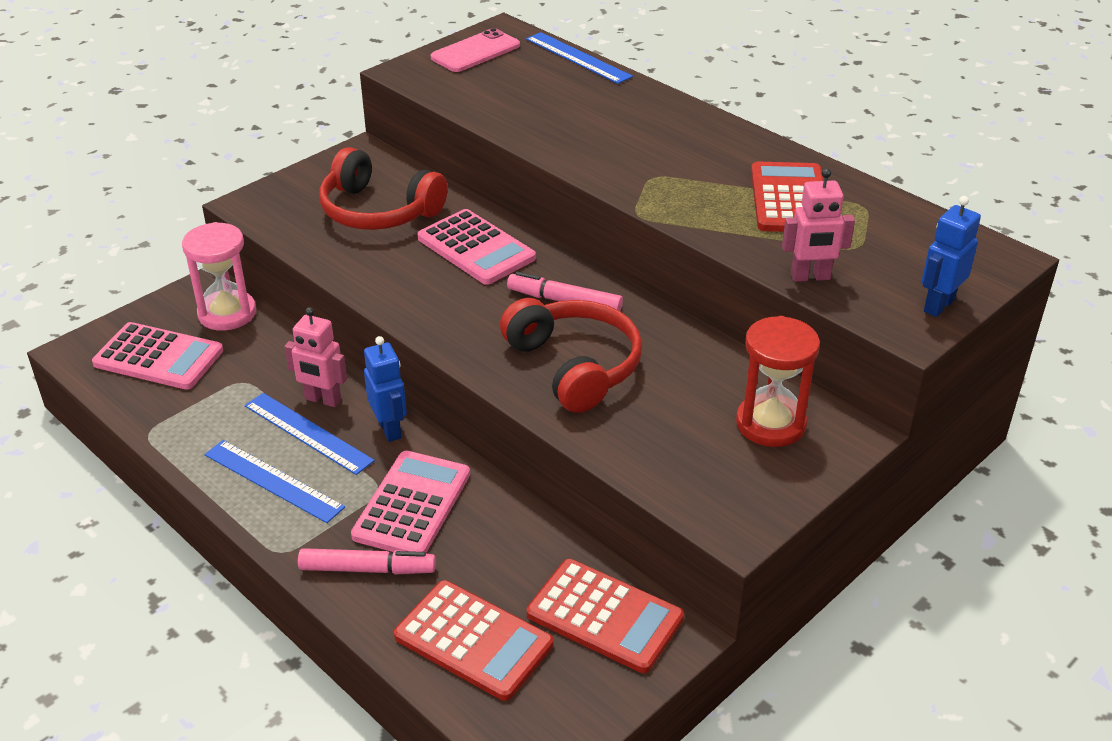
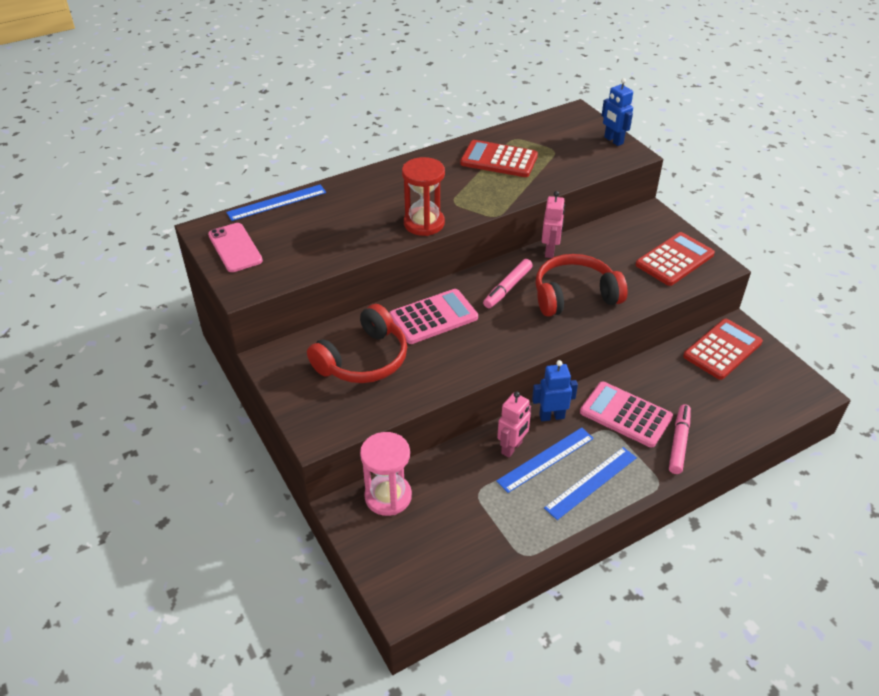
camera: 75 degrees left, 5 degrees up
pink calculator [92,322,223,390] -> none
red calculator [394,580,553,701] -> red calculator moved to [636,232,715,286]
red hourglass [736,316,820,447] -> red hourglass moved to [402,157,445,236]
pink robot [782,168,855,282] -> pink robot moved to [542,191,565,258]

